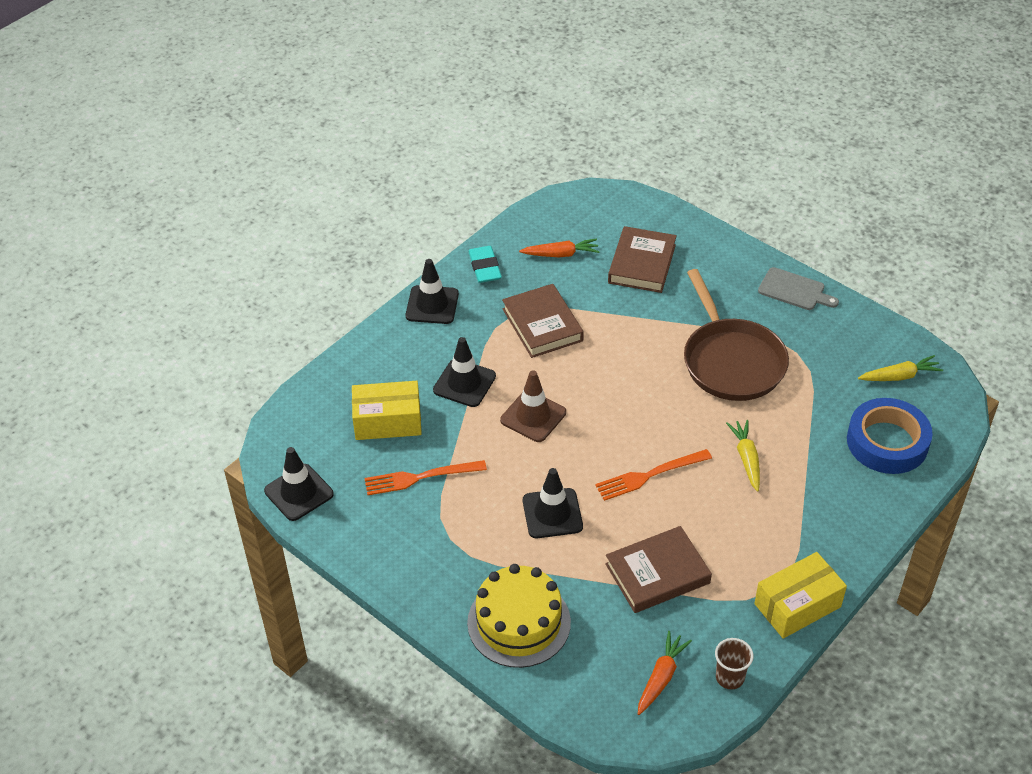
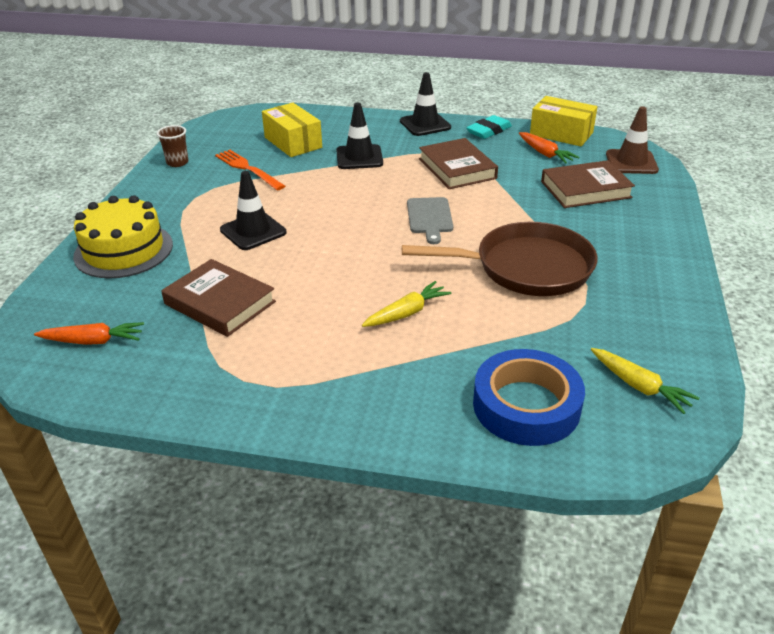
camera: 60 degrees right, 10 degrees down
black traffic cone [264,447,334,521] -> none
brown traffic cone [500,370,566,442] -> brown traffic cone moved to [606,106,659,174]
brown book [502,284,584,358] -> brown book turned 60 degrees counterclockwise [419,138,498,189]
orange fork [595,449,712,501] -> none
brown pan [684,269,789,401] -> brown pan turned 135 degrees counterclockwise [402,222,598,296]
brown cup [715,638,754,689] -> brown cup moved to [157,125,189,167]
yellow box [754,552,847,639] -> yellow box moved to [530,96,598,146]
grey cutting board [758,267,839,310] -> grey cutting board moved to [407,197,453,244]

